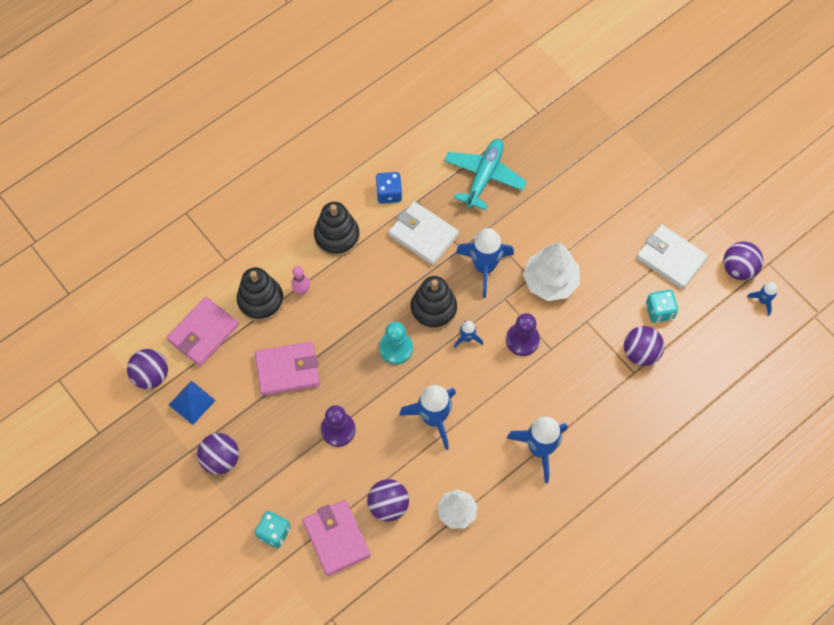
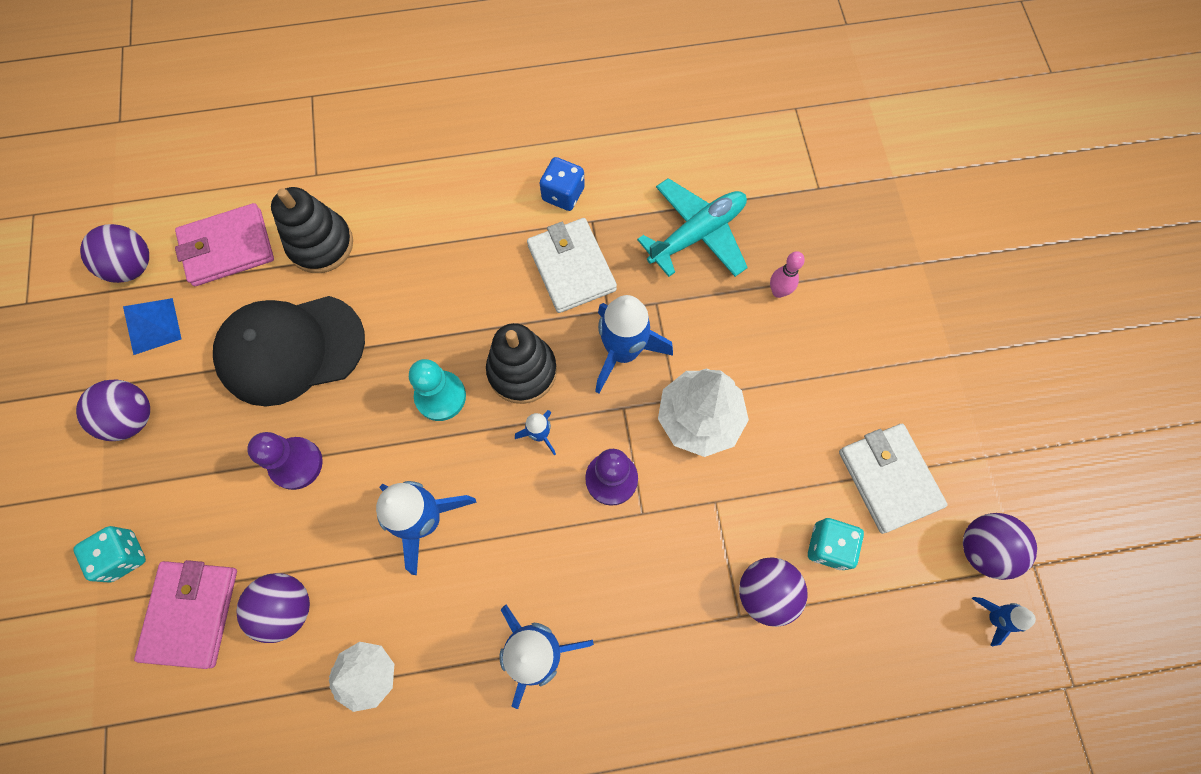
camera: 30 degrees right, 5 degrees up
pink wallet [255,342,320,396] -> black cap [213,296,365,406]
pink bowling pin [291,266,310,295] -> pink bowling pin moved to [770,251,805,298]
black stacking toy [314,202,360,257] -> none

